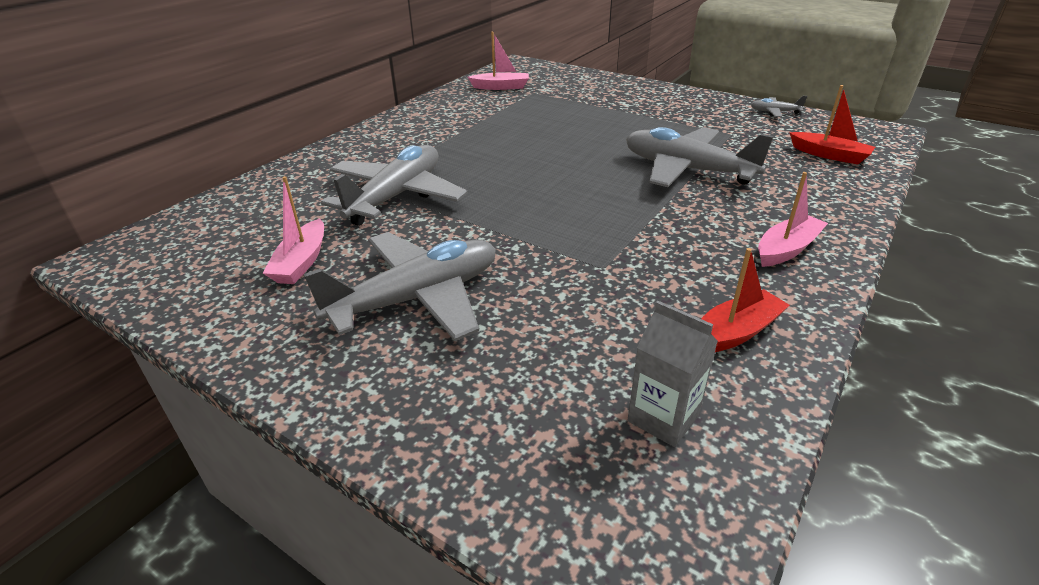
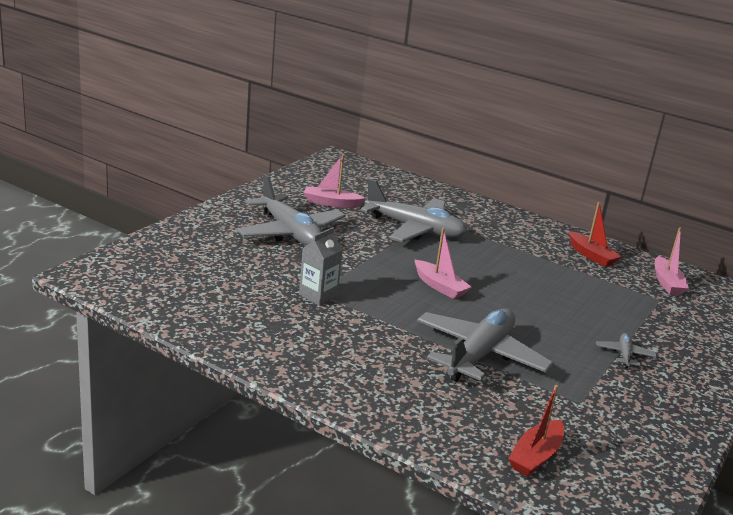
camera: 85 degrees right, 10 degrees down
grey carton [628,300,718,447] -> grey carton moved to [299,227,342,306]
red boat [701,248,790,352] -> red boat moved to [569,202,622,267]
grey plane [751,96,807,117] -> grey plane moved to [596,333,657,368]
pink boat [758,172,828,267] -> pink boat moved to [415,228,471,299]

